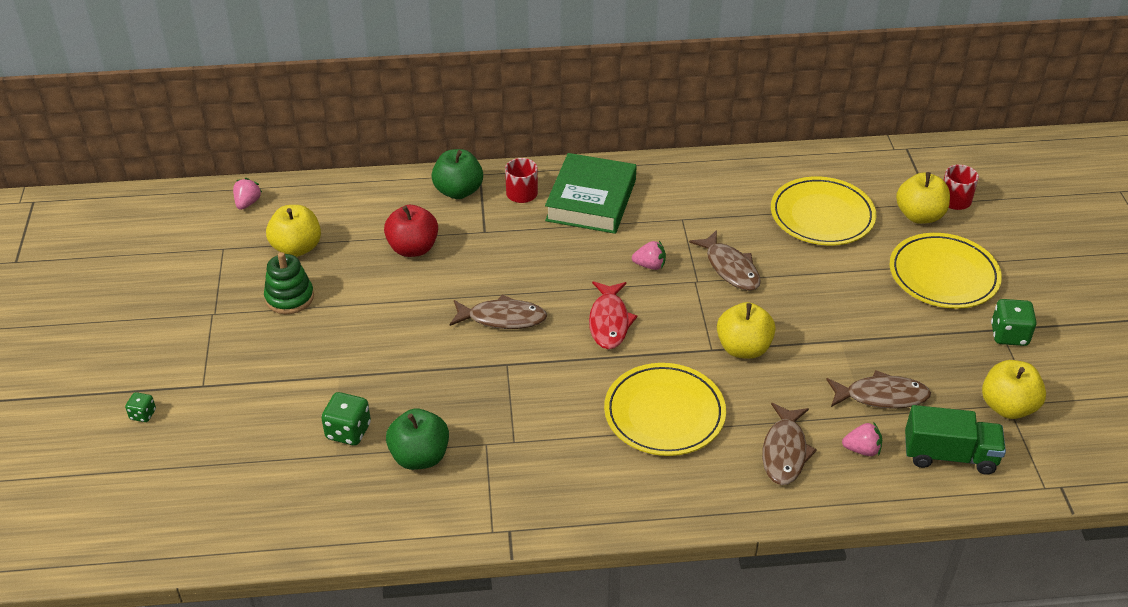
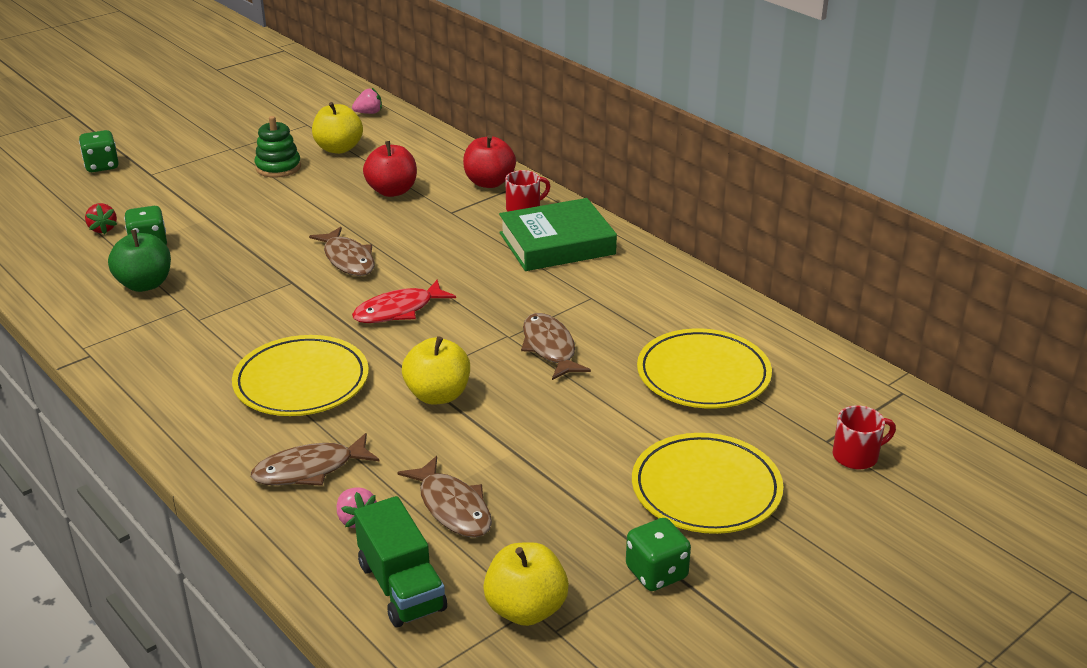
camera: 55 degrees right, 10 degrees down
green dice [125,392,156,422] -> green dice [79,130,119,172], size x1.72
green apple [432,149,483,199] -> red apple [463,135,516,188]
pink strawberry [632,241,666,270] -> none
brown fish [689,230,761,291] -> brown fish turned 135 degrees clockwise [521,313,591,380]
yellow apple [896,172,950,224] -> none
none -> red strawberry [85,203,117,234]

